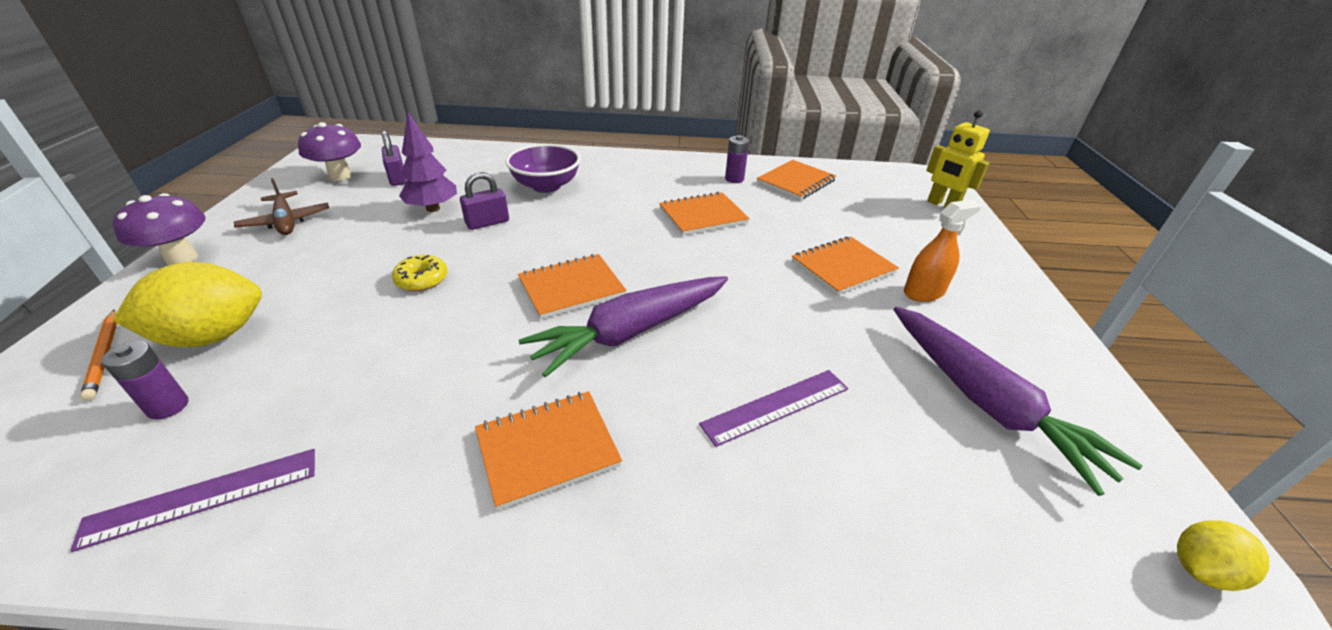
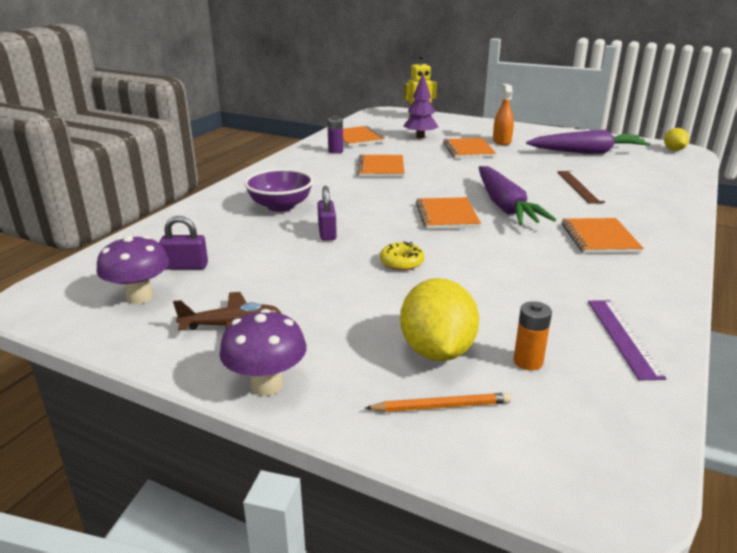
camera: 65 degrees left, 10 degrees down
purple battery [101,341,189,420] -> orange battery [513,301,552,370]
purple tree [399,113,457,212] -> purple tree moved to [403,73,438,138]
purple ruler [699,370,848,447] -> brown ruler [557,171,605,204]

